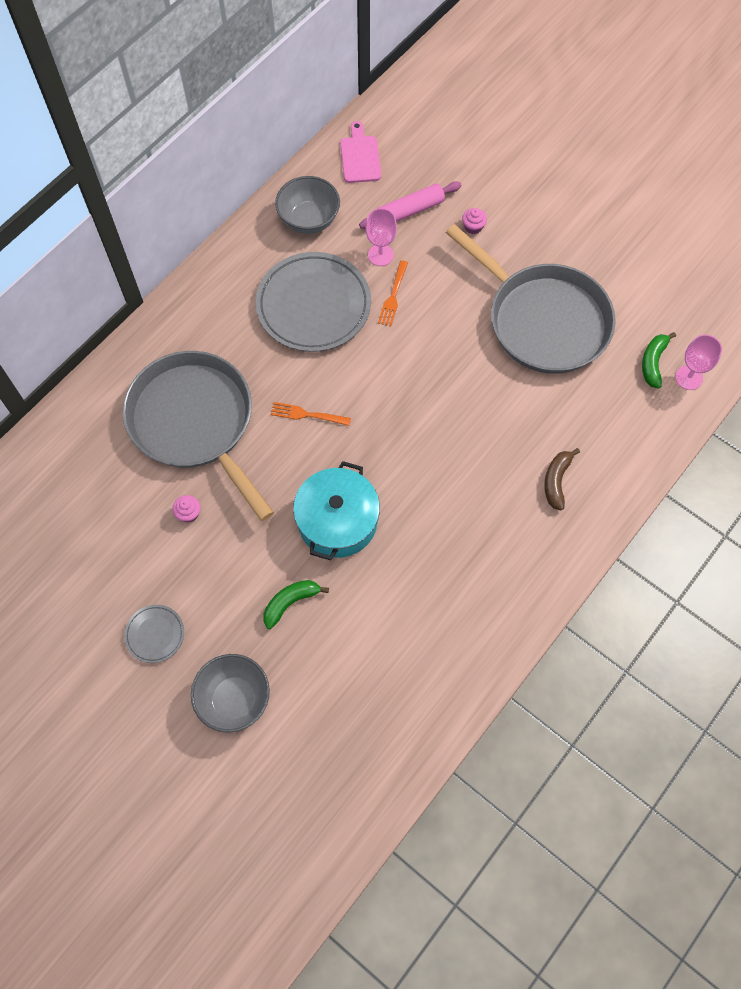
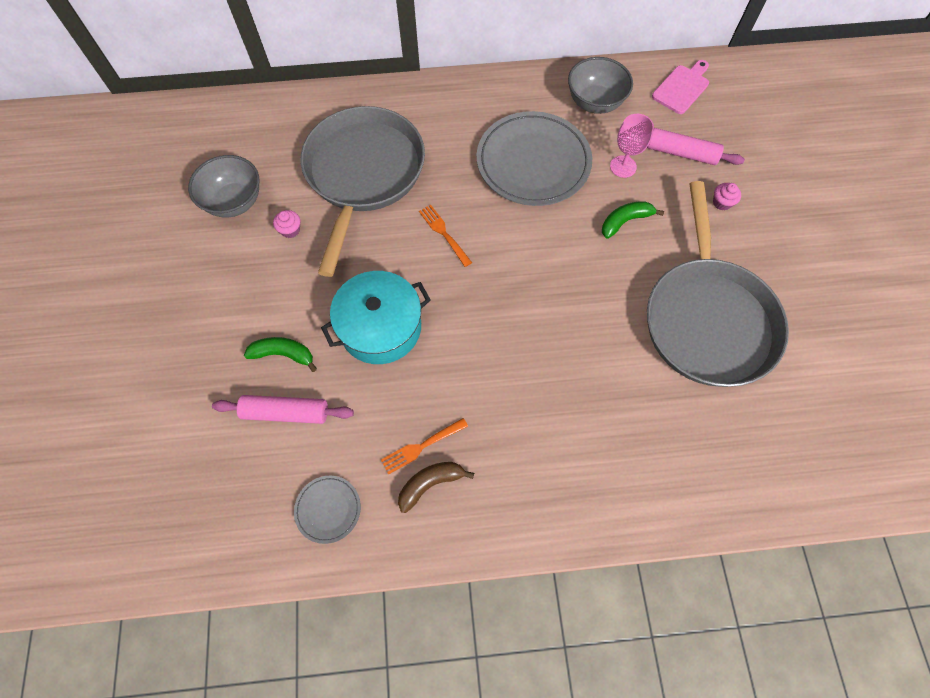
camera: 45 degrees right, 0 degrees up
grey plate [124,605,184,663] -> grey plate moved to [294,476,361,544]
grey bowl [191,654,270,732] -> grey bowl moved to [188,155,259,218]
orange fork [378,260,408,326] -> orange fork moved to [381,418,468,475]
brown banana [544,448,580,510] -> brown banana moved to [398,462,474,513]
green banana [642,332,676,389] -> green banana moved to [602,201,664,239]
pink goblet [675,335,722,390] -> none
none -> pink rolling pin [212,395,354,424]

